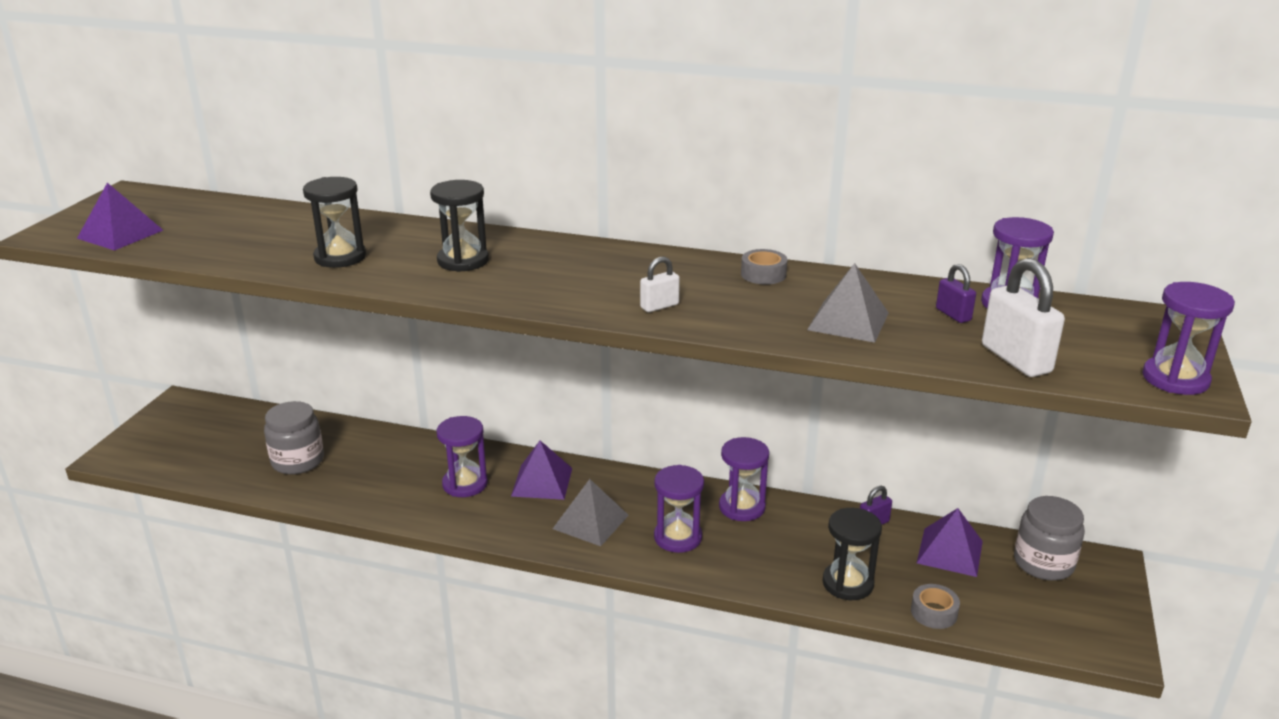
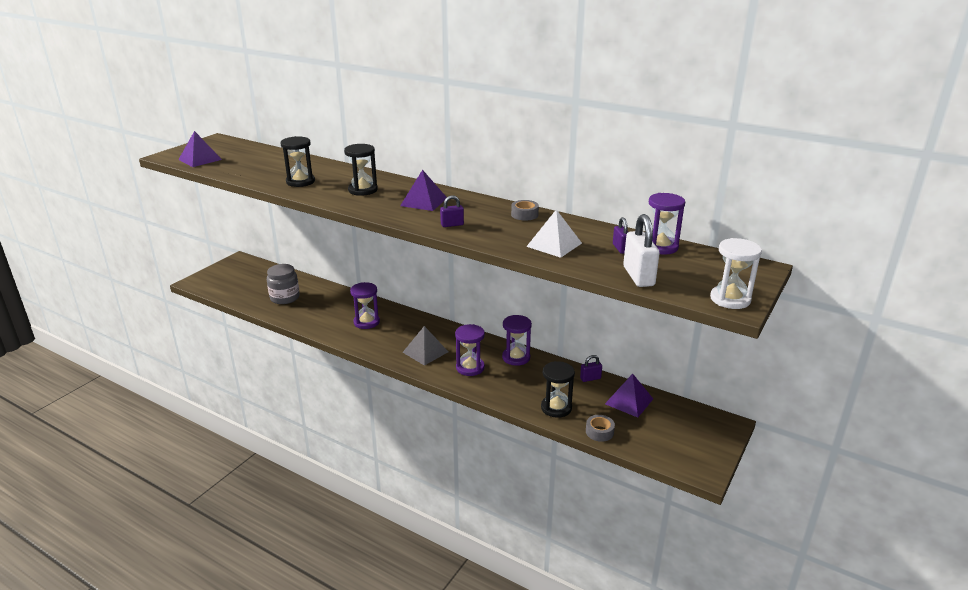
camera: 15 degrees right, 0 degrees up
purple pyramid [511,441,572,500] -> purple pyramid moved to [400,170,447,211]
white padlock [640,257,680,312] -> purple padlock [440,195,464,227]
grey pyramid [807,263,889,343] -> white pyramid [526,209,582,258]
grey jar [1014,496,1085,581] -> none
purple hourglass [1142,282,1235,395] -> white hourglass [710,238,762,309]

